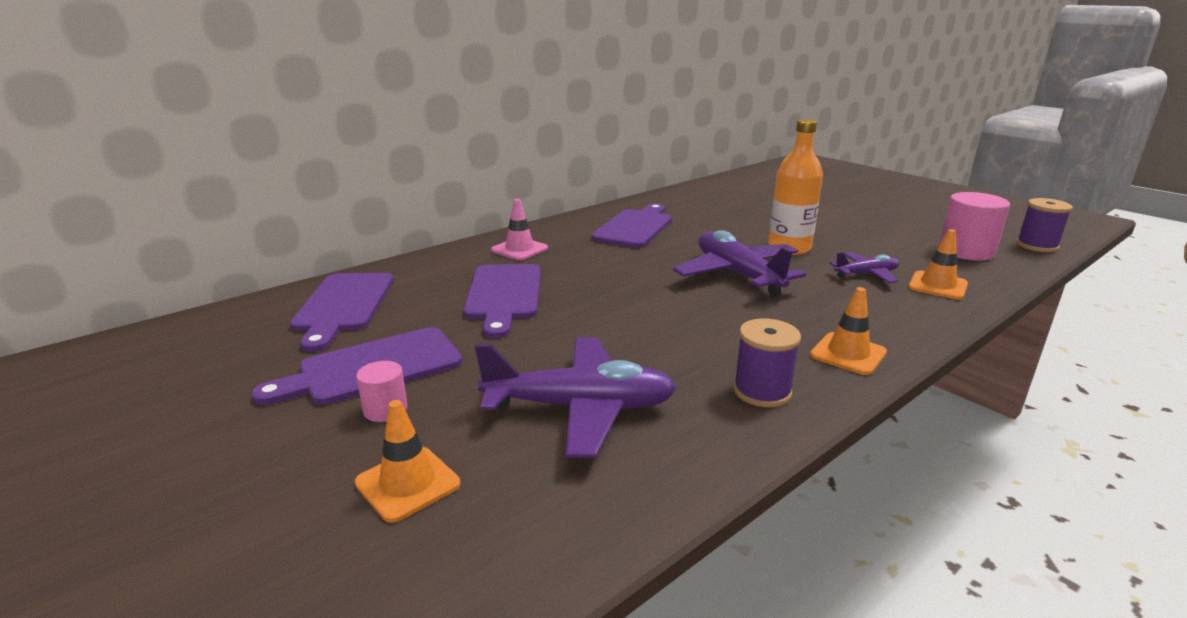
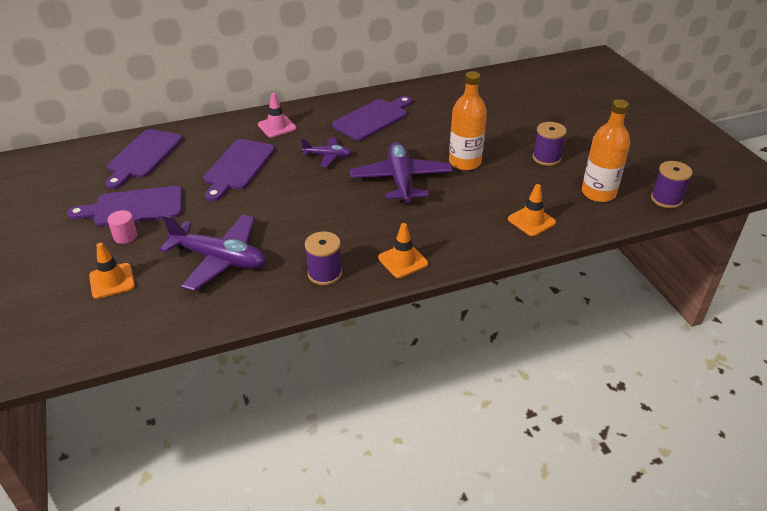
camera: 20 degrees right, 15 degrees up
purple plane [829,252,899,283] -> purple plane moved to [301,137,352,167]
pink cylinder [939,192,1010,260] -> orange bottle [582,99,630,202]
none -> purple spool [532,122,567,166]

